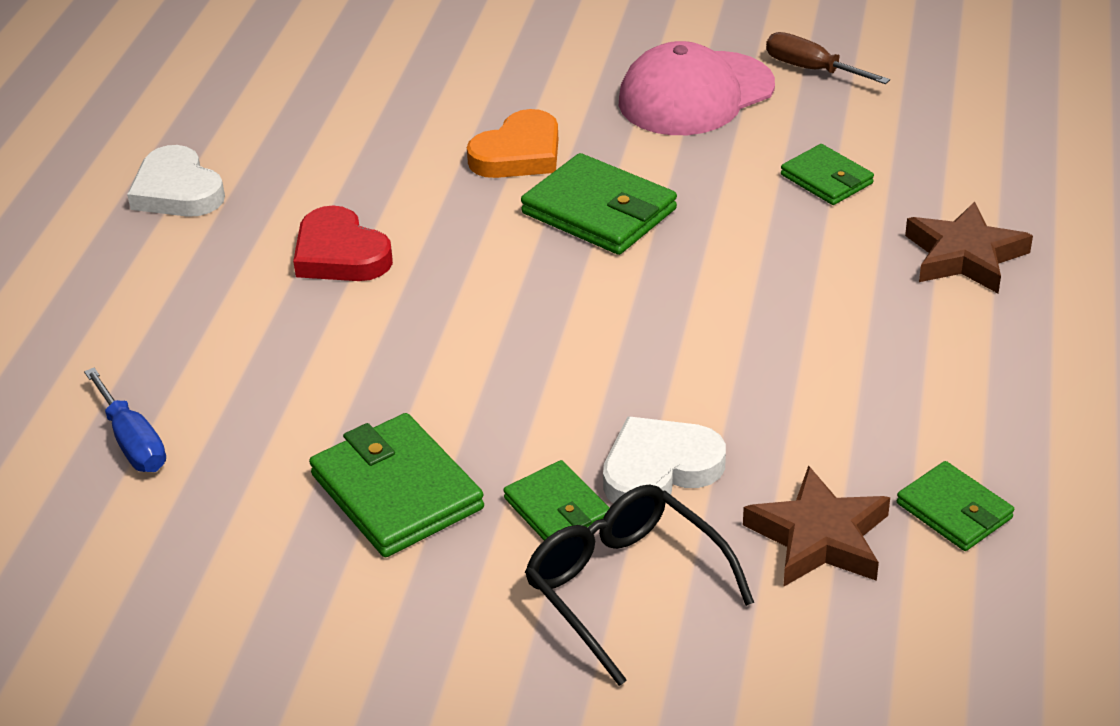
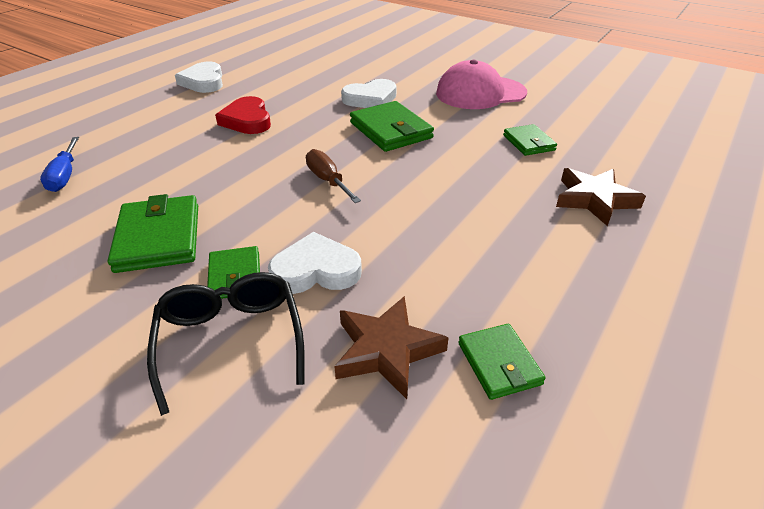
camera: 20 degrees right, 0 degrees up
orange heart [467,109,558,178] -> white heart [341,79,397,108]
brown screwdriver [766,32,890,84] -> brown screwdriver moved to [306,149,361,203]

